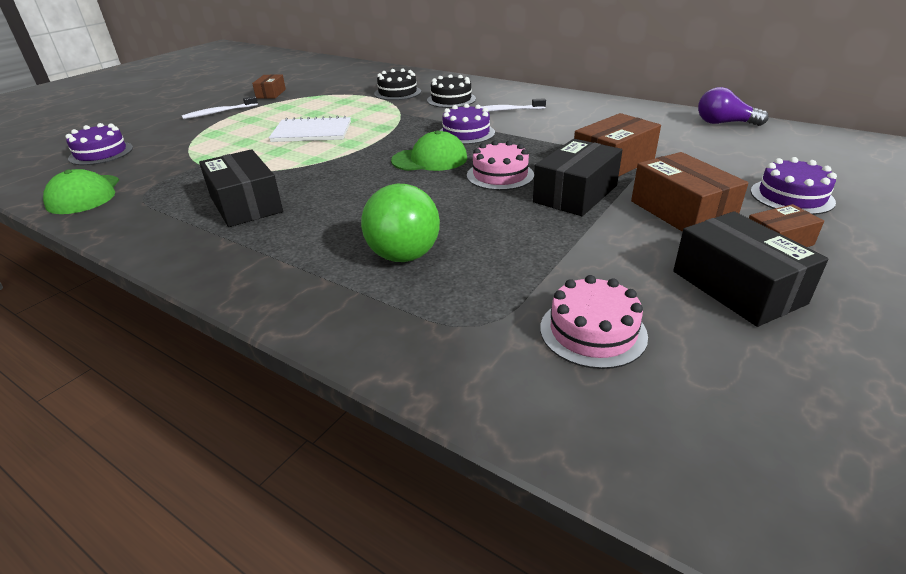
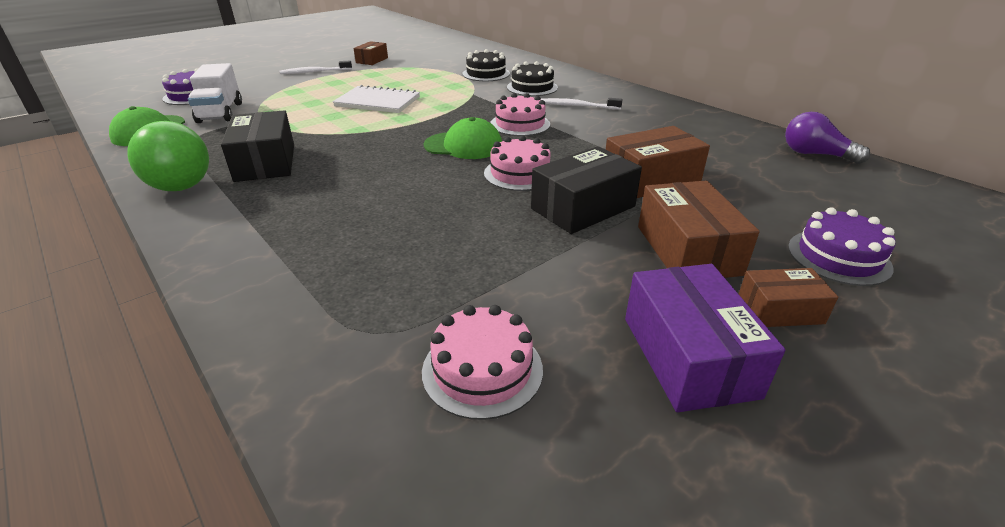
camera: 15 degrees right, 0 degrees up
green ball [361,184,440,262] -> green ball moved to [127,121,209,191]
purple cake [439,104,495,144] -> pink cake [490,93,550,136]
black box [673,211,828,327] -> purple box [625,264,785,412]
none -> white truck [188,63,242,123]

